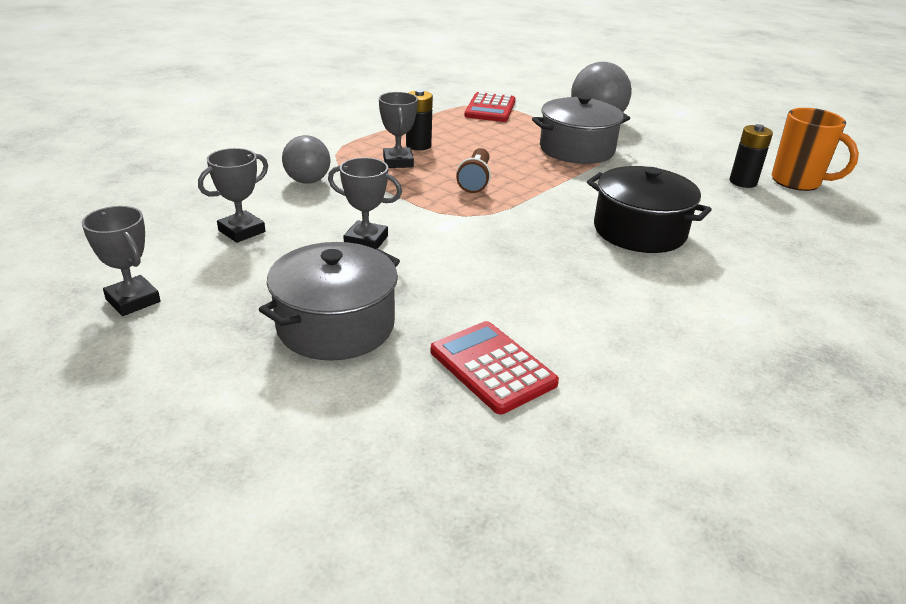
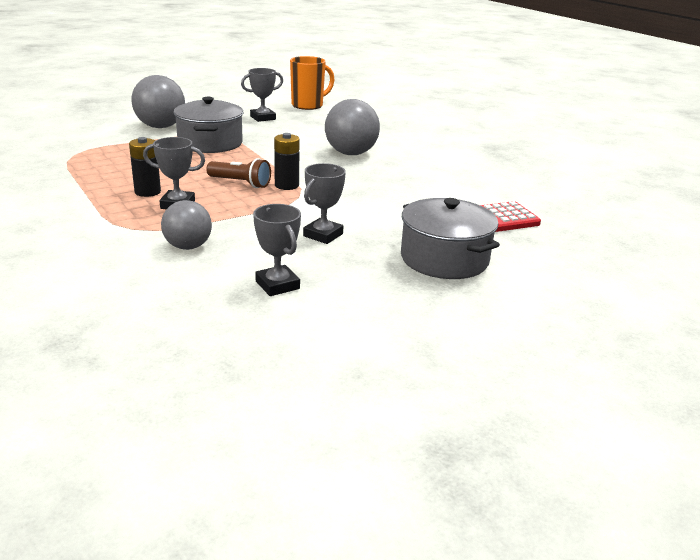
camera: 75 degrees left, 5 degrees down
grey trophy [82,206,160,316] -> grey trophy moved to [241,68,283,122]
red calculator [464,92,515,122] -> none
black pot [587,166,712,253] -> grey ball [325,99,380,155]
black battery [729,124,773,188] -> black battery moved to [274,133,300,190]

